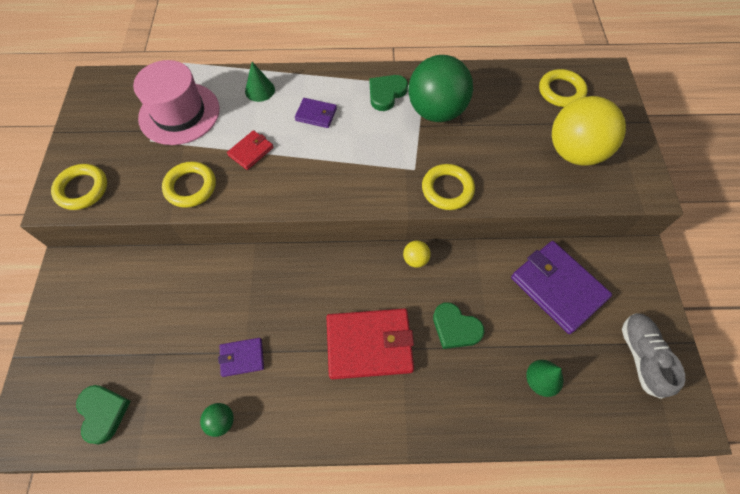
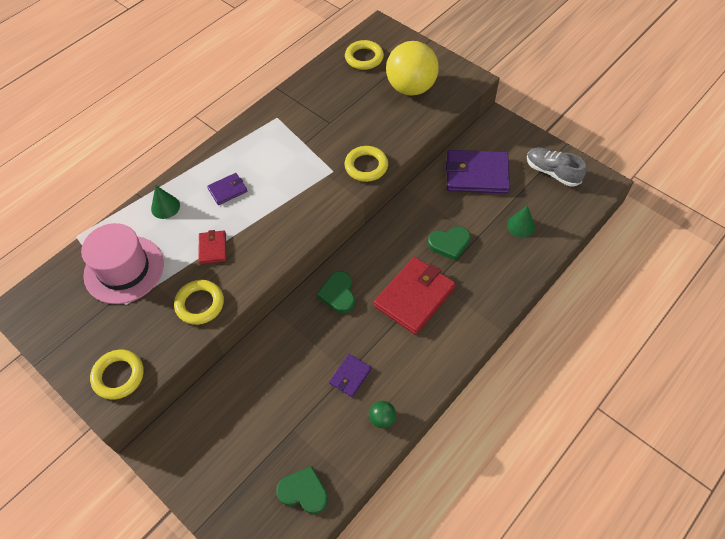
camera: 45 degrees left, 5 degrees down
green heart [370,75,408,111] -> green heart moved to [317,271,355,313]
yellow ball [403,241,431,268] -> none
green ball [408,55,473,122] -> none

